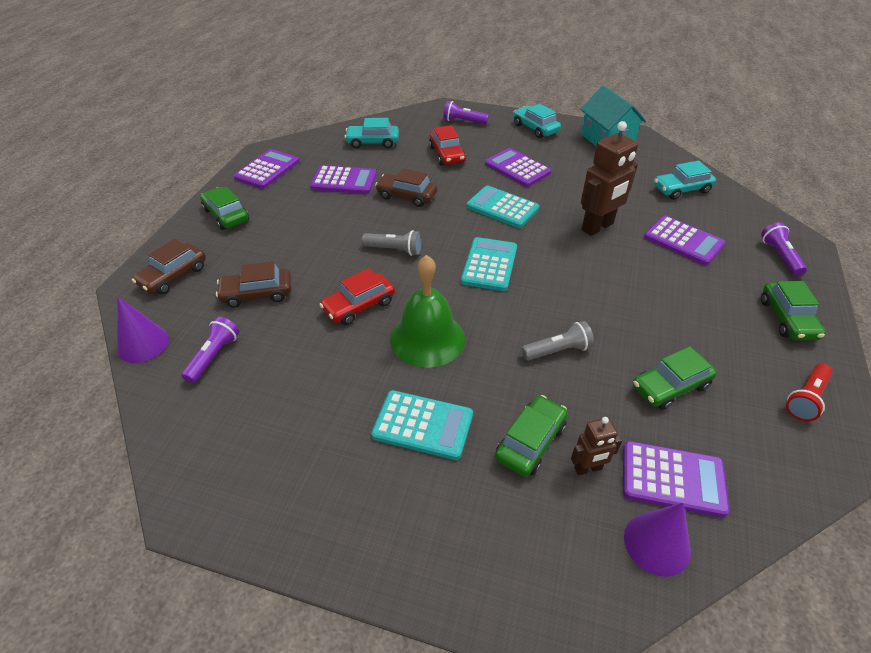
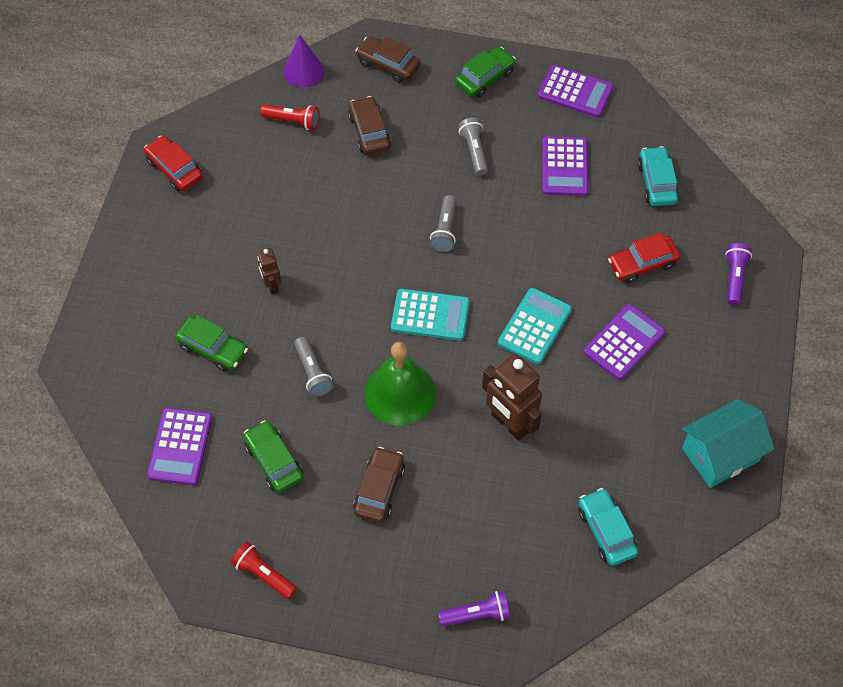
camera: 85 degrees right, 15 degrees up
purple flashlight [181,317,239,383] -> red flashlight [260,104,319,130]
red car [319,268,395,325] -> red car moved to [144,135,203,191]
turquoise calculator [371,390,473,460] -> none
brown car [375,168,437,207] -> brown car moved to [353,447,405,523]
green bell [390,255,465,368] -> green bell moved to [365,342,436,425]
turquoise car [513,104,561,138] -> none
brown robot [571,417,622,475] -> brown robot moved to [257,248,281,294]
purple cone [624,502,691,577] -> none
purple calculator [644,216,726,265] -> none
green car [761,281,826,340] -> none
none -> grey flashlight [458,118,488,176]

